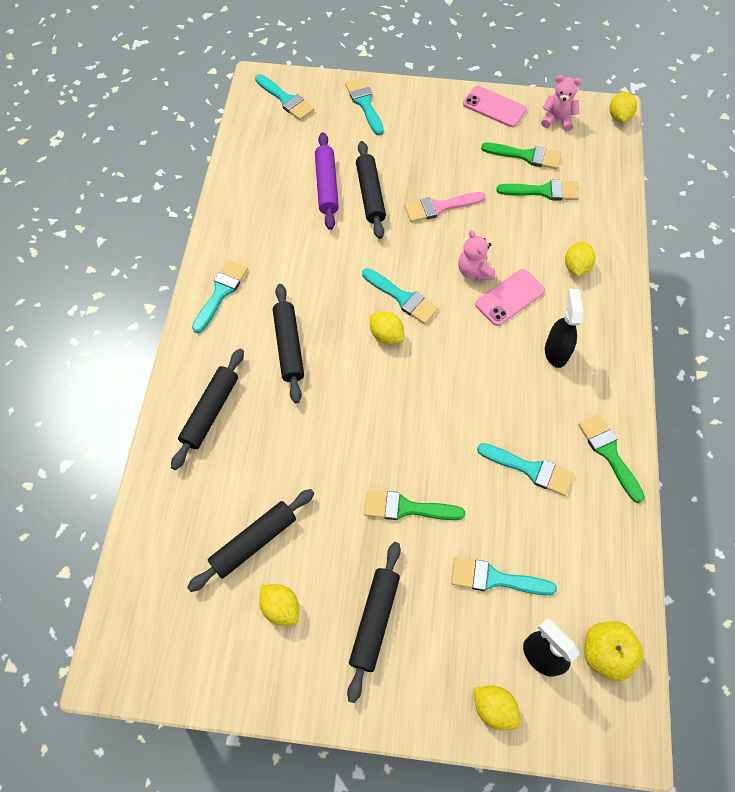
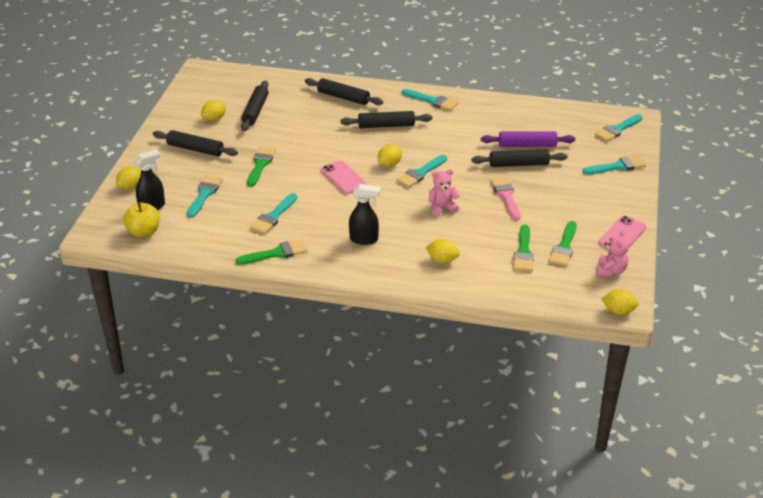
camera: 95 degrees right, 25 degrees down
black rolling pin [187,489,314,592] -> black rolling pin turned 45 degrees clockwise [241,81,268,131]
pink phone [475,269,545,326] -> pink phone moved to [321,160,367,194]

